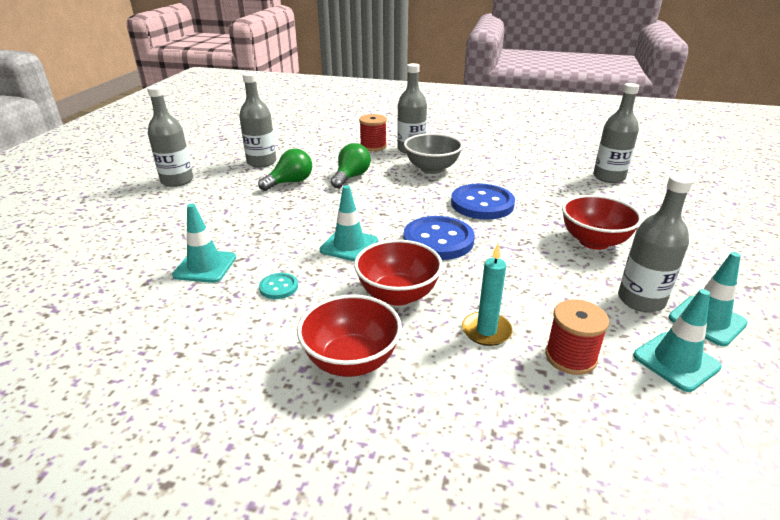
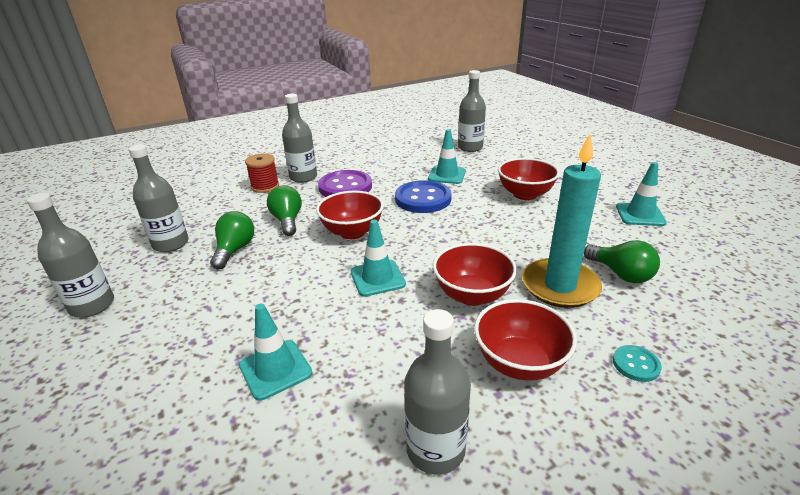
camera: 40 degrees left, 0 degrees up
turquoise button [259,273,298,299] -> turquoise button moved to [613,345,662,382]
grey bowl [404,133,463,174] -> purple button [318,170,372,197]
blue button [404,216,475,260] -> none
turquoise candle [462,243,513,346] -> turquoise candle [522,134,602,308], size x1.81
red spool [545,299,609,375] -> green light bulb [584,240,660,283]
grey bottle [618,174,693,312] -> grey bottle moved to [404,309,471,475]
turquoise traffic cone [633,289,722,392] -> turquoise traffic cone moved to [428,129,466,184]
none -> red bowl [316,191,384,239]

